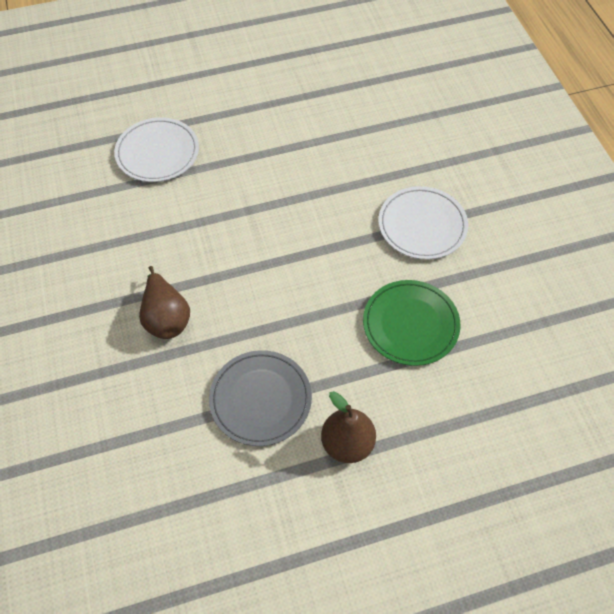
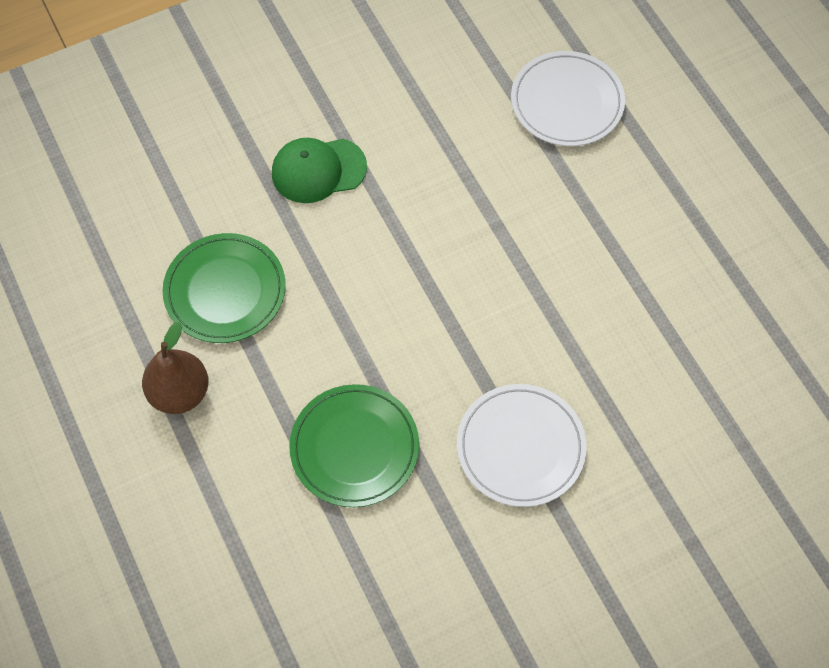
camera: 80 degrees right, 5 degrees up
brown pear [139,266,190,339] -> green cap [272,138,367,203]
grey plate [209,350,312,446] -> green plate [162,233,286,343]

